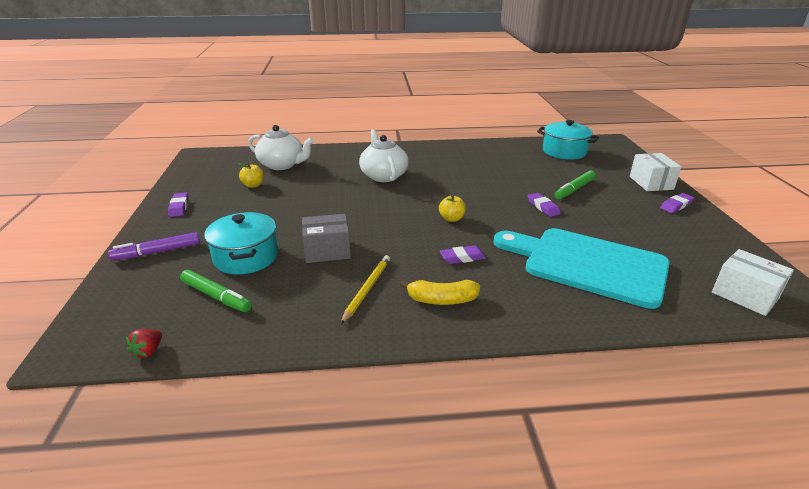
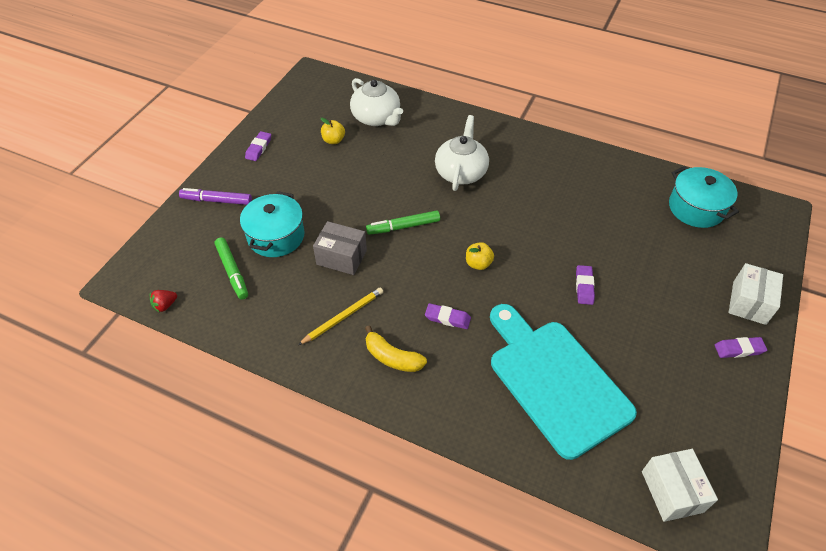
camera: 30 degrees right, 20 degrees up
green marker [555,170,596,199] -> green marker moved to [366,210,440,235]

